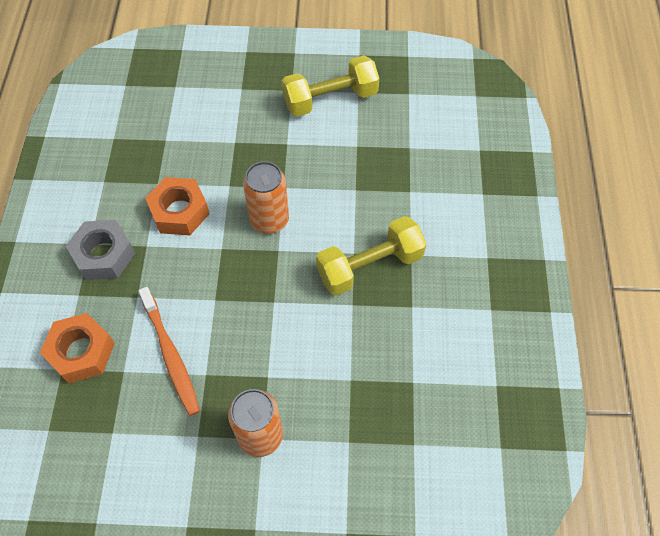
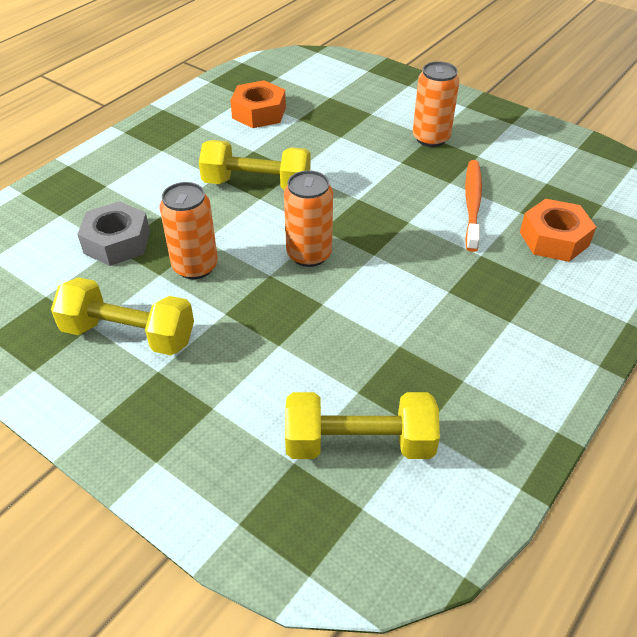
camera: 145 degrees left, 15 degrees down
grey nut [66,220,135,280] -> grey nut moved to [77,201,150,266]
orange nut [145,177,209,235] -> orange nut moved to [230,80,286,128]
none -> orange can [160,182,218,279]
none -> yellow dumbbell [285,392,440,459]

